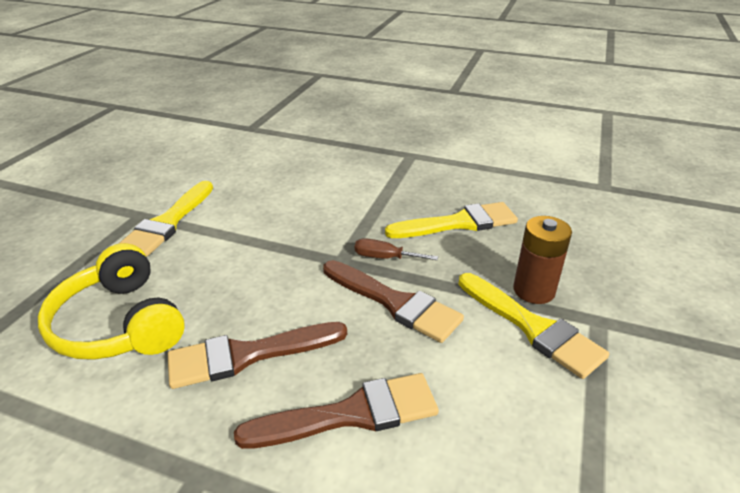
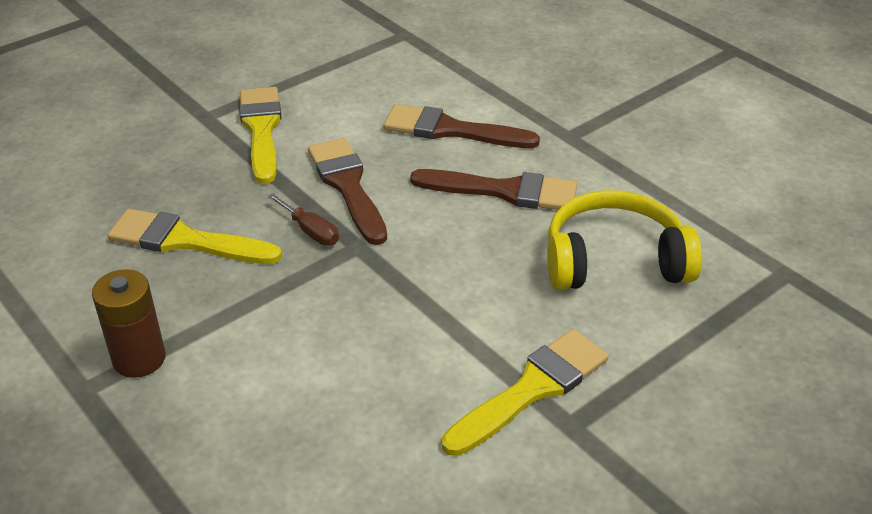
camera: 150 degrees left, 5 degrees up
yellow headphones [38,243,185,360] -> yellow headphones turned 90 degrees counterclockwise [547,190,702,290]
brown battery [513,216,572,304] -> brown battery moved to [92,269,166,378]

